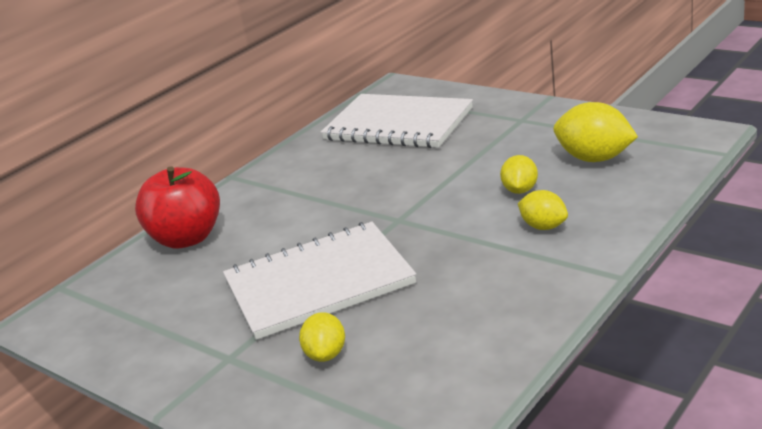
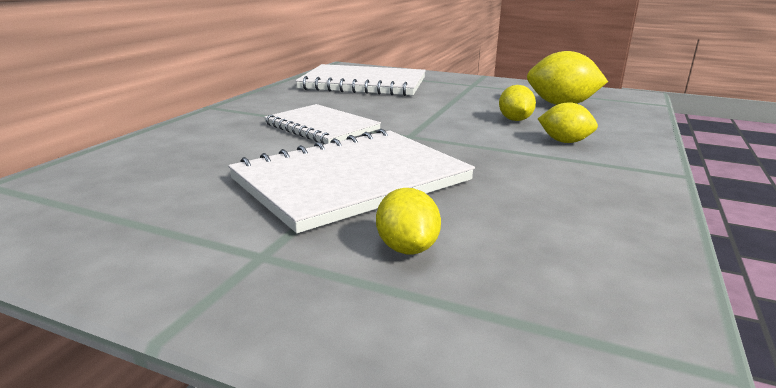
camera: 20 degrees left, 5 degrees down
red apple [135,166,220,249] -> none
none -> white notebook [264,104,381,144]

